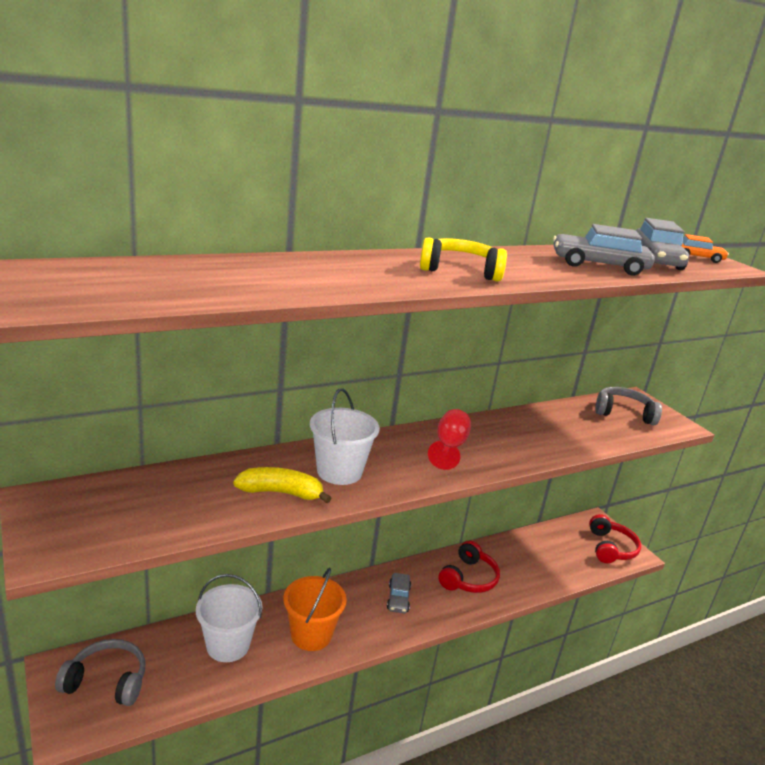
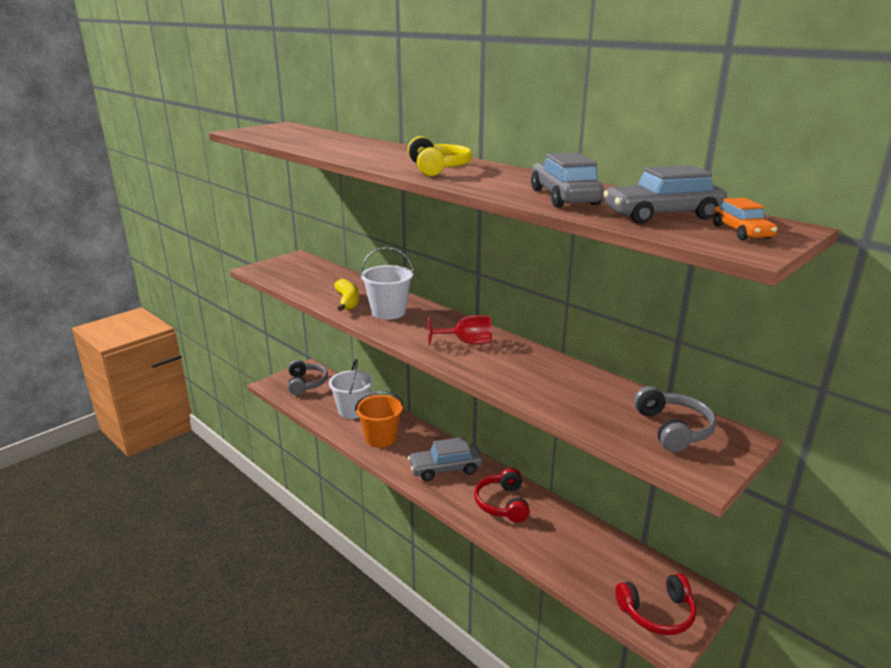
camera: 75 degrees right, 0 degrees up
grey car [387,573,411,613] -> grey car [408,437,483,481], size x1.67
red headphones [438,540,500,593] -> red headphones turned 75 degrees clockwise [474,468,530,522]

